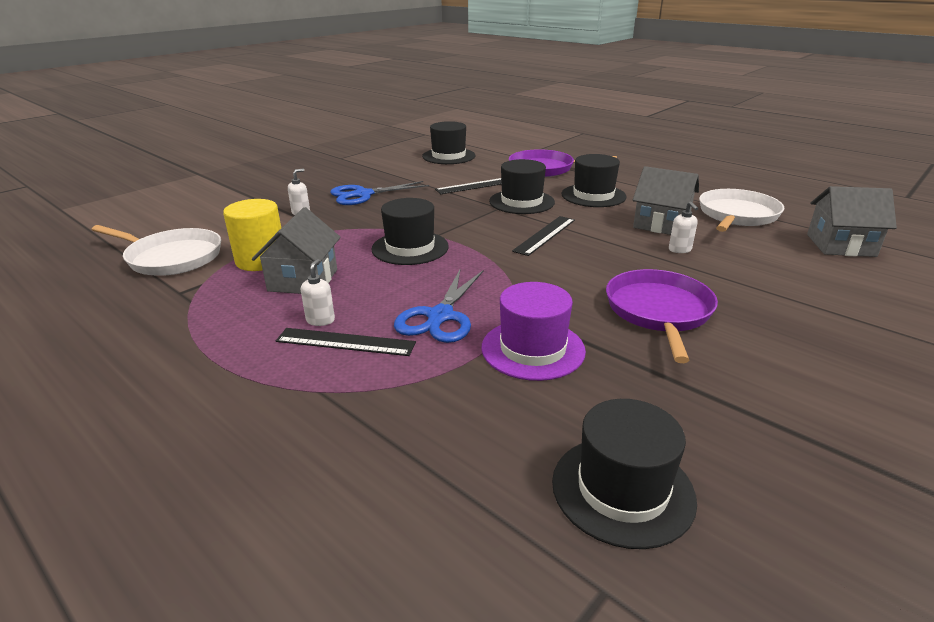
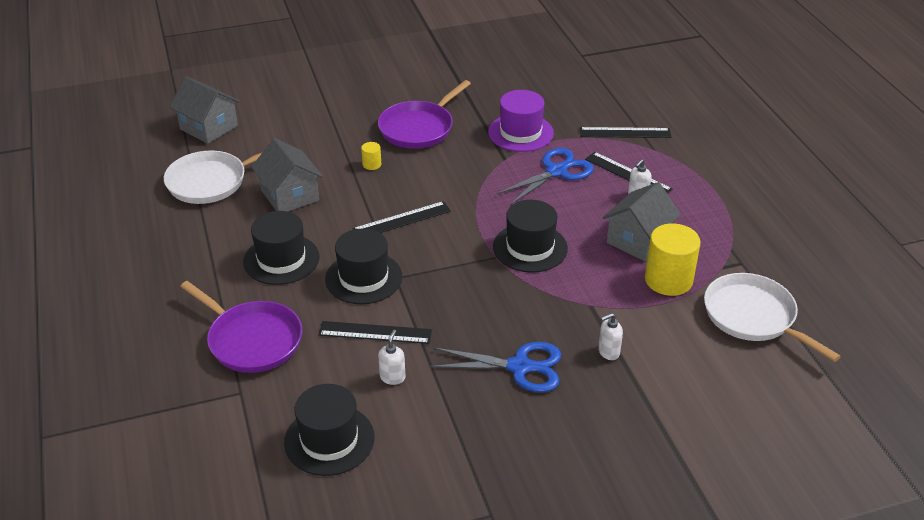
camera: 150 degrees left, 10 degrees up
black hat [552,399,697,549] -> none
white soap dispenser [669,201,698,253] -> white soap dispenser moved to [378,330,406,385]
none -> yellow cylinder [361,142,381,170]
none -> black ruler [580,127,672,138]

